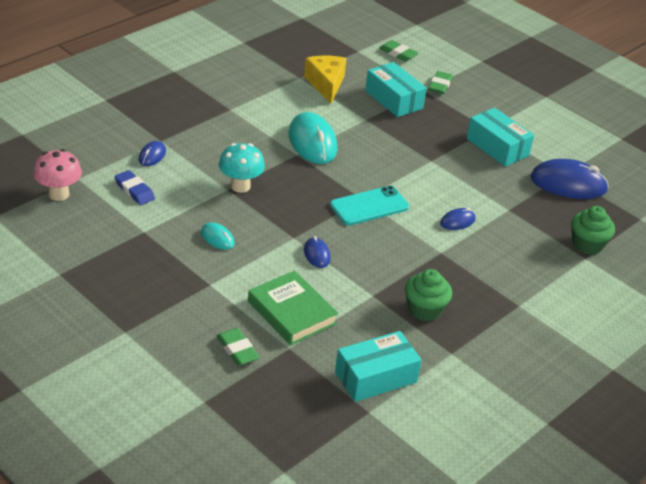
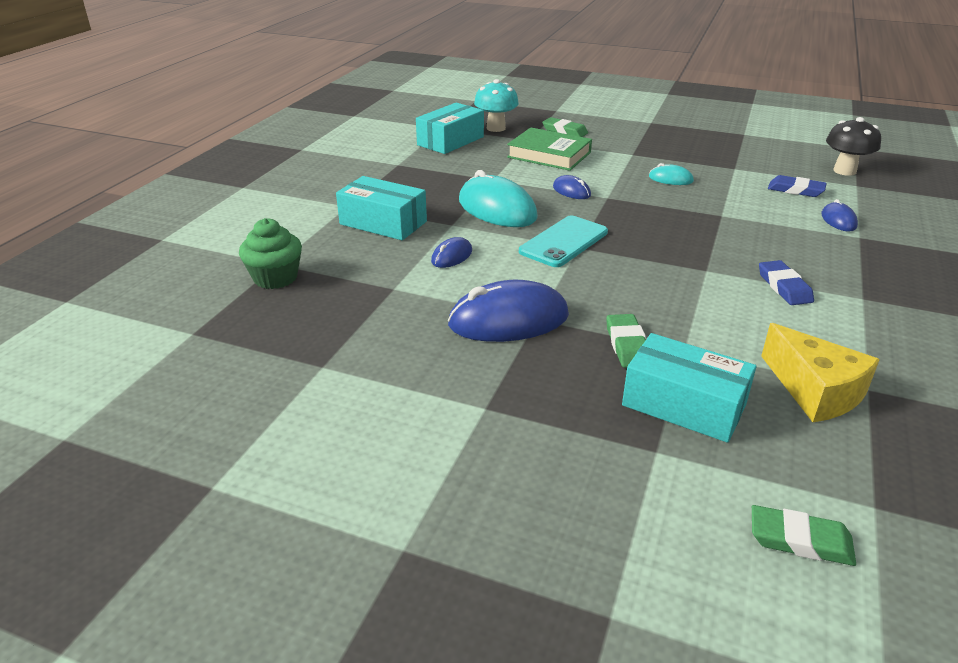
camera: 160 degrees right, 5 degrees down
pink mushroom [33,149,82,201] -> black mushroom [826,117,881,176]
turquoise mushroom [219,143,265,193] -> turquoise mushroom moved to [474,79,519,132]
turquoise mouse [288,112,338,164] -> turquoise mouse moved to [459,170,538,227]
green cupcake [405,269,452,321] -> none
green eraser [428,71,453,94] -> green eraser moved to [606,314,646,368]
turquoise box [466,108,534,167] -> turquoise box moved to [336,176,427,240]
blue mouse [530,159,609,199] -> blue mouse moved to [448,280,569,342]
none -> blue eraser [759,260,814,305]

